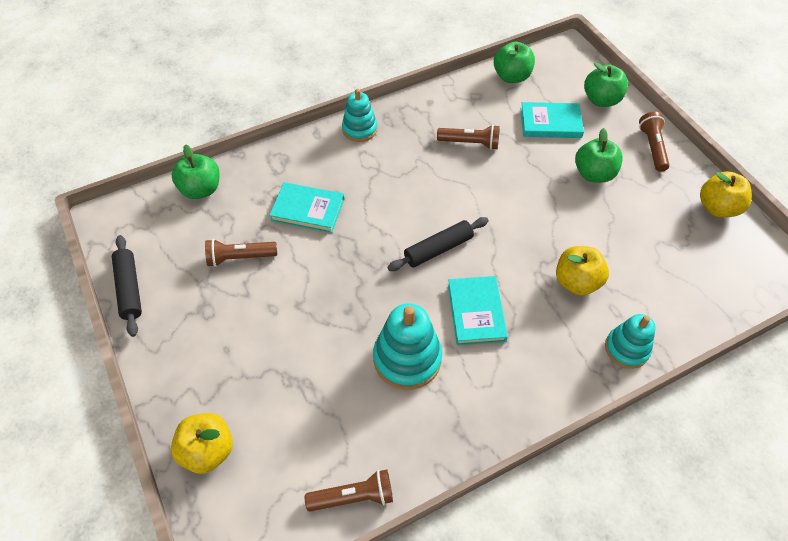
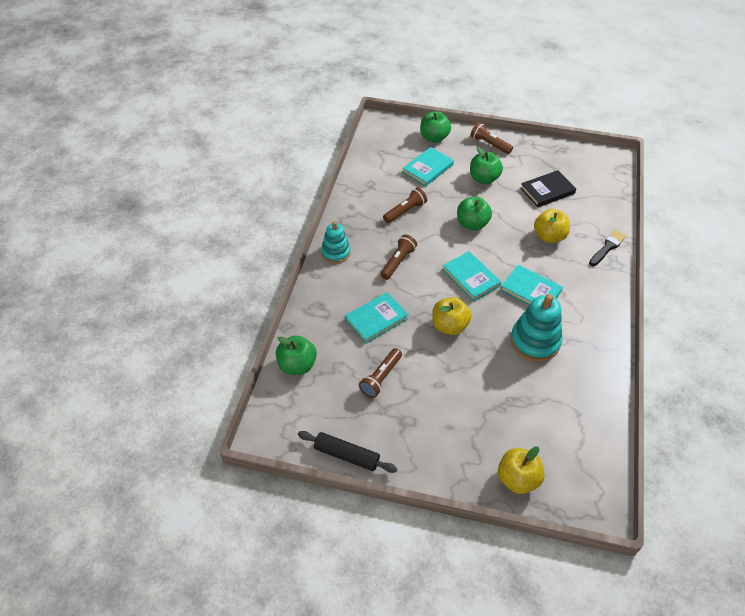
camera: 50 degrees left, 5 degrees down
brown flashlight [305,470,393,512] -> brown flashlight moved to [380,234,417,280]
black rolling pin [387,217,489,271] -> turquoise book [442,251,501,302]
green apple [494,42,535,83] -> green apple moved to [457,196,492,231]
turquoise stacking toy [605,314,656,369] -> black brush [589,230,626,266]
yellow apple [700,171,752,217] -> yellow apple moved to [432,297,471,335]
none -> black book [520,170,576,207]

